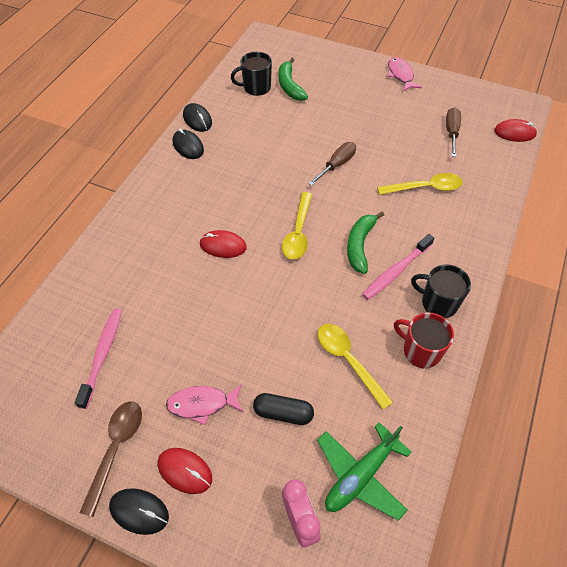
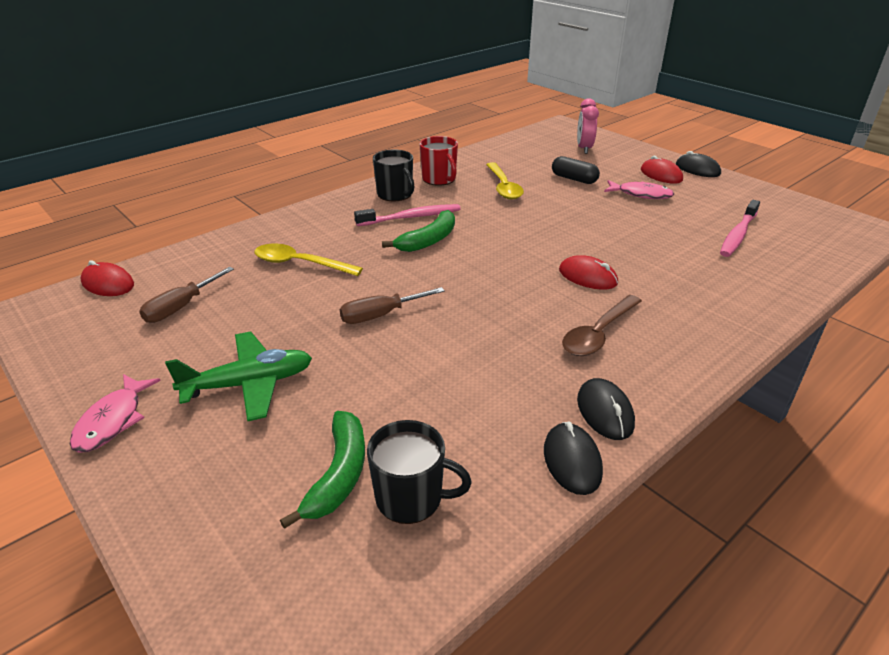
camera: 155 degrees left, 20 degrees down
brown spoon [80,401,142,517] -> brown spoon moved to [562,295,642,356]
yellow spoon [282,192,312,259] -> none
green plane [317,422,411,521] -> green plane moved to [165,332,312,422]

